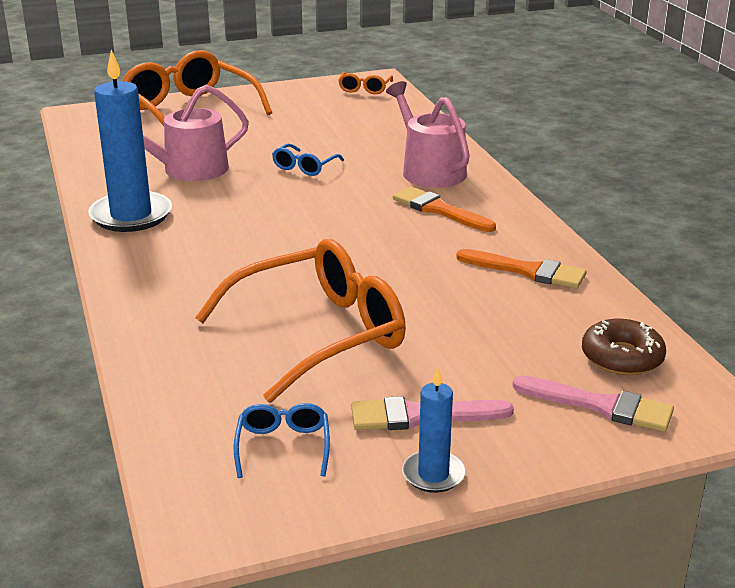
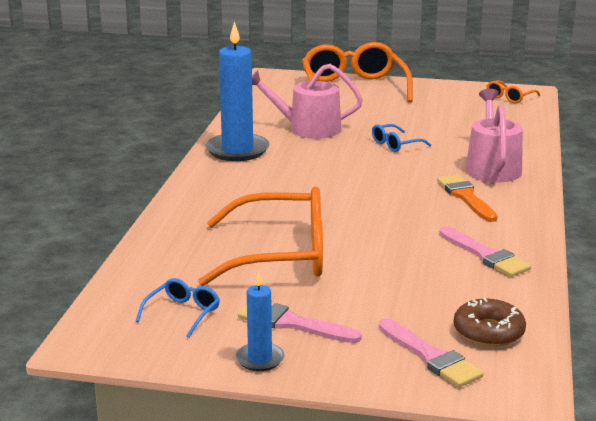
camera: 30 degrees right, 5 degrees down
orange brush [456,249,587,289] -> pink brush [439,226,531,277]

